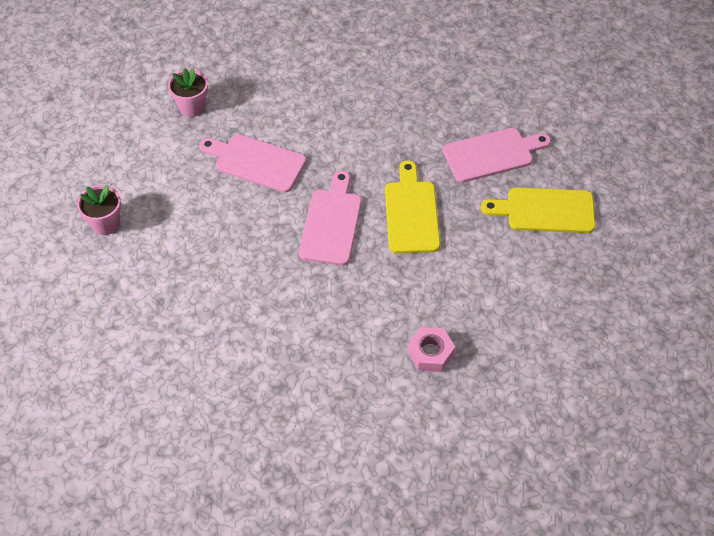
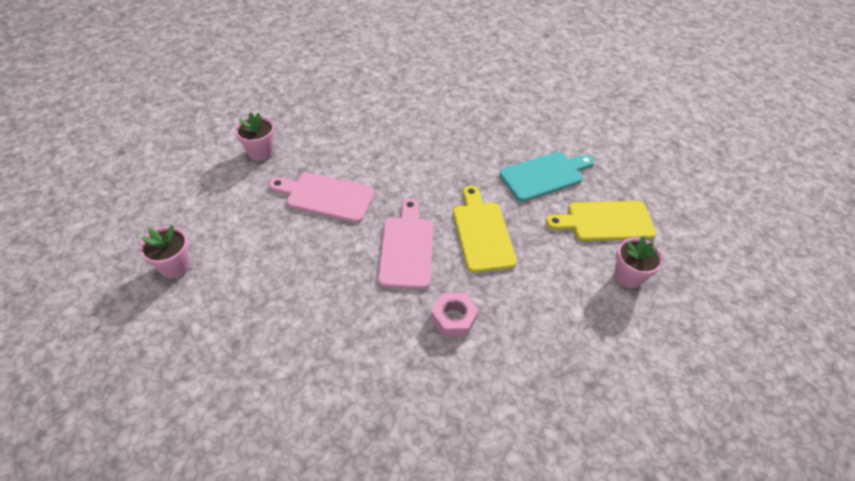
camera: 10 degrees left, 5 degrees down
pink nut [407,327,455,372] -> pink nut moved to [430,293,478,337]
pink cutting board [443,128,551,182] -> turquoise cutting board [499,152,594,202]
none -> pink flower pot [614,236,663,288]

